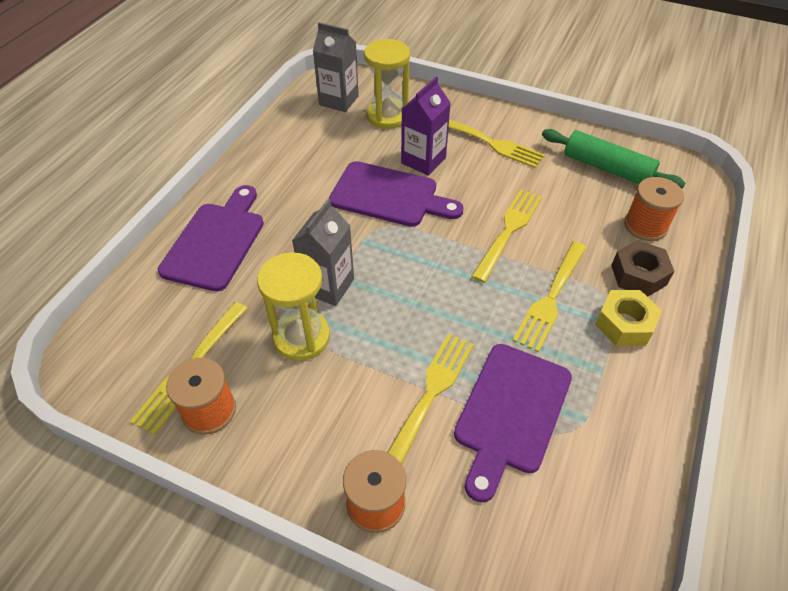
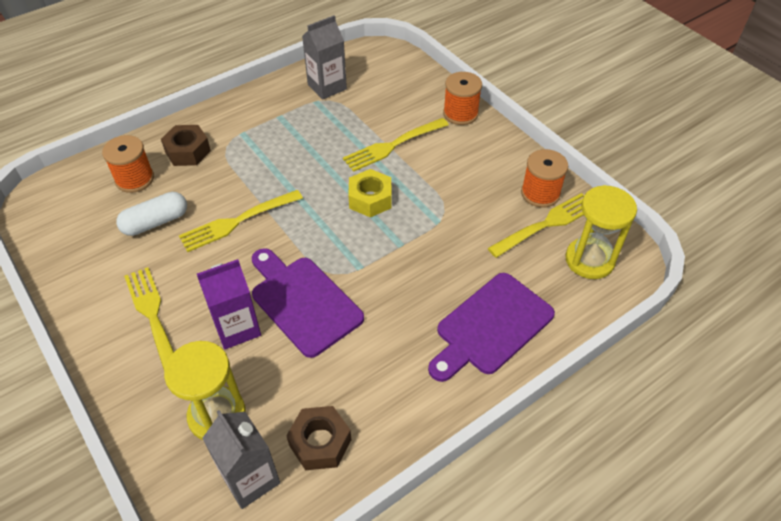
camera: 150 degrees left, 0 degrees up
yellow hourglass [257,252,330,361] -> yellow hourglass moved to [566,185,637,279]
grey carton [292,198,354,306] -> grey carton moved to [302,15,347,100]
purple cutting board [454,344,572,503] -> none
yellow fork [513,241,587,353] -> none
green rolling pin [542,129,685,189] -> none
yellow nut [595,290,662,346] -> yellow nut moved to [348,169,392,217]
none -> white capsule [116,192,187,236]
none -> brown nut [286,406,351,470]

